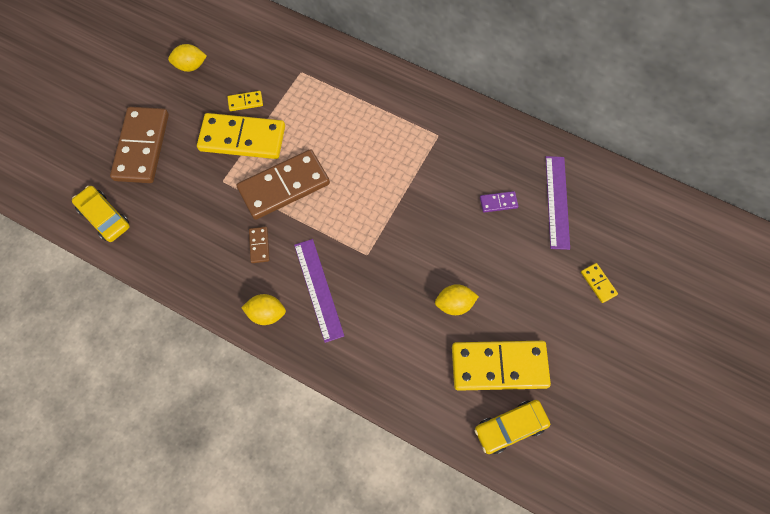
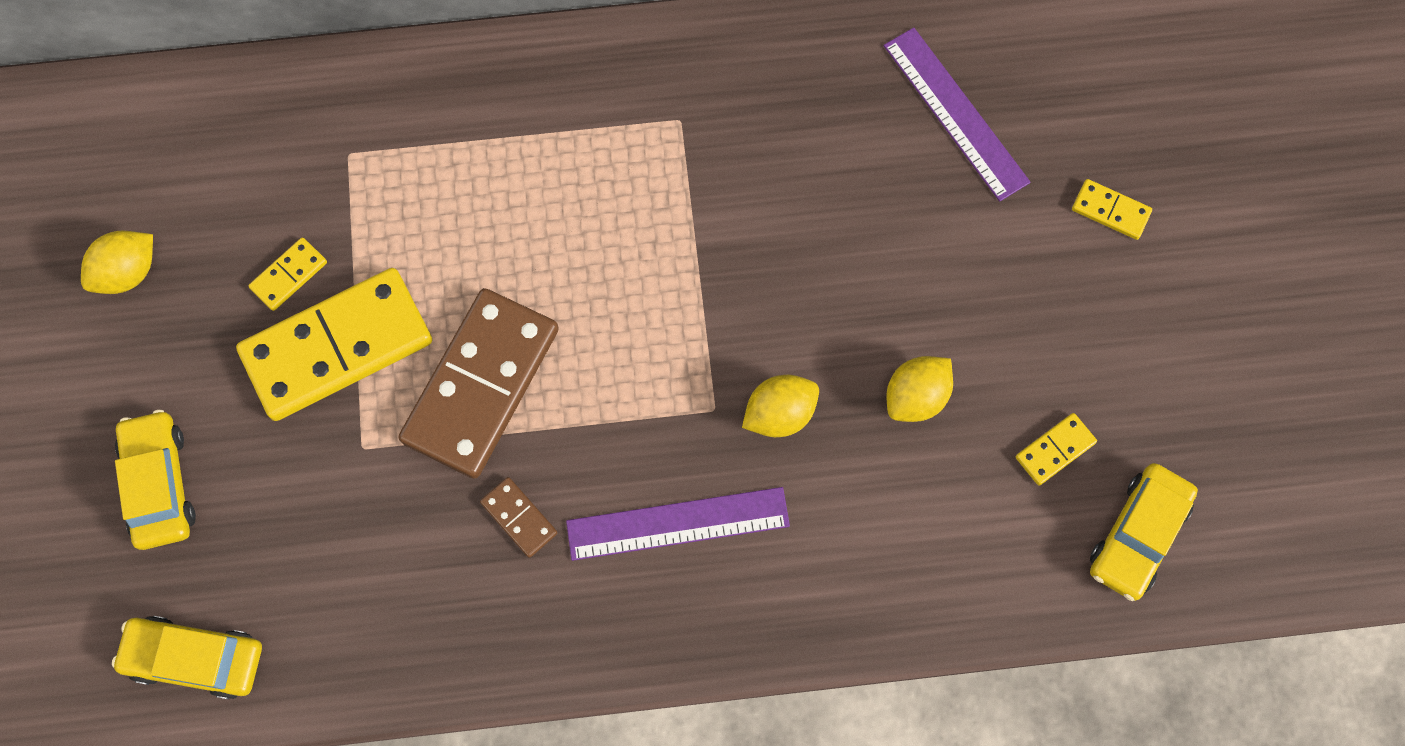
camera: 35 degrees left, 5 degrees up
brown domino [110,107,169,183] -> yellow car [115,410,196,550]
yellow lemon [241,294,286,325] -> yellow lemon moved to [742,375,819,437]
purple ruler [294,239,344,343] -> purple ruler turned 45 degrees counterclockwise [566,487,790,561]
yellow domino [452,341,551,391] -> yellow domino [1016,413,1097,486], size x0.42
purple domino [480,191,518,213] -> none

